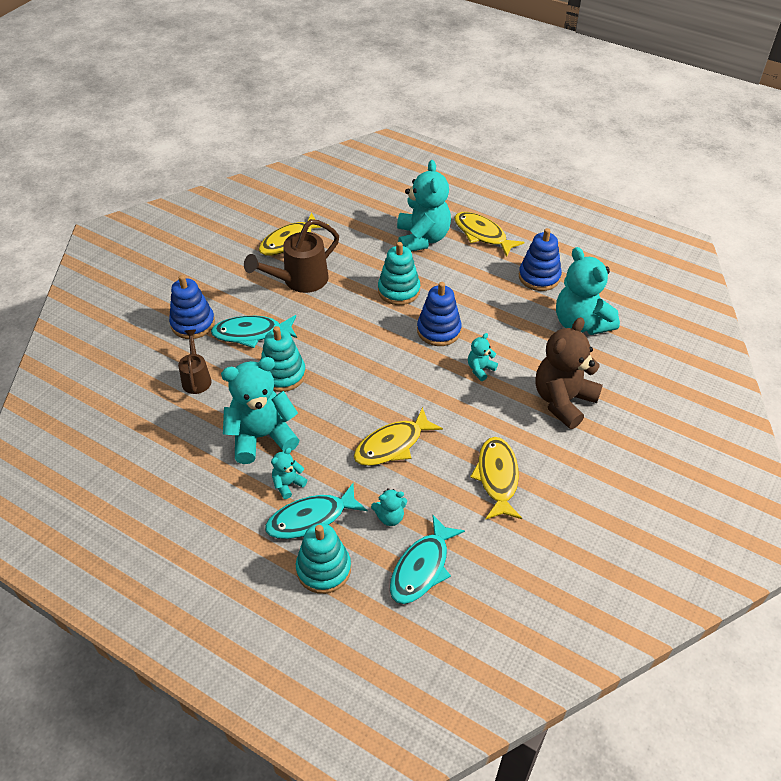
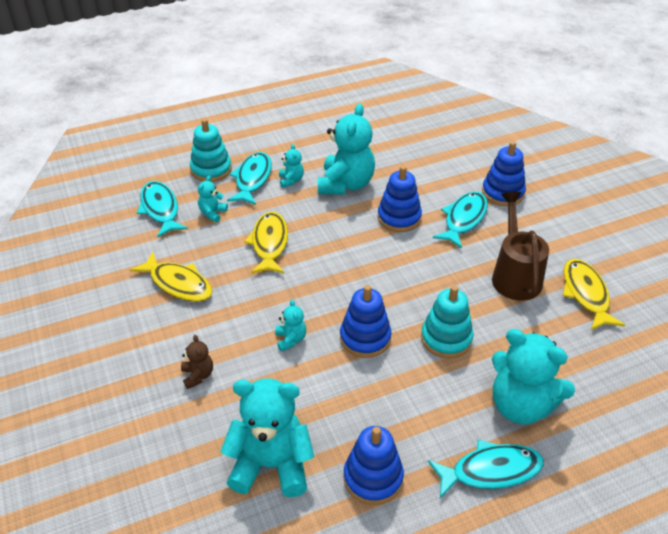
camera: 125 degrees right, 5 degrees down
brown watering can [178,330,212,394] -> none
turquoise stacking toy [261,326,306,392] -> blue stacking toy [377,166,422,232]
yellow fish [454,212,524,257] -> turquoise fish [428,440,544,498]
brown teddy bear [535,317,603,429] -> brown teddy bear [181,335,213,389], size x0.46

